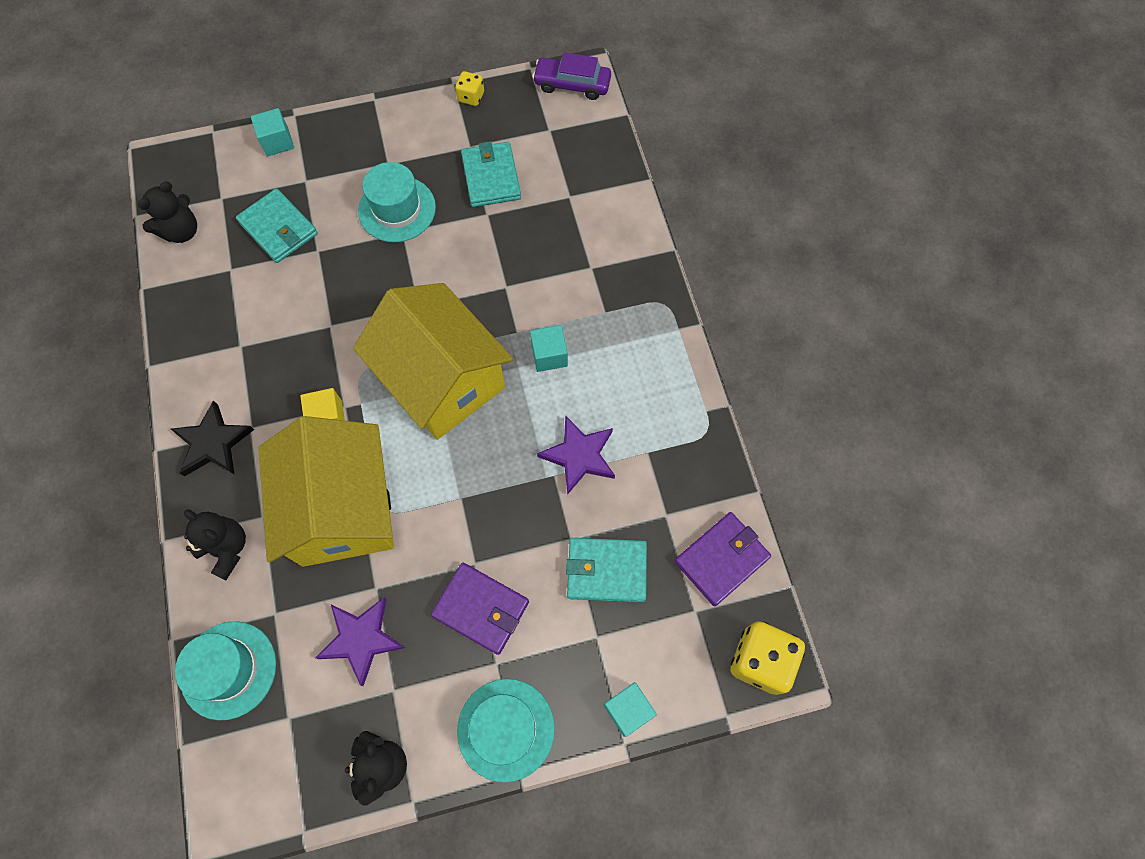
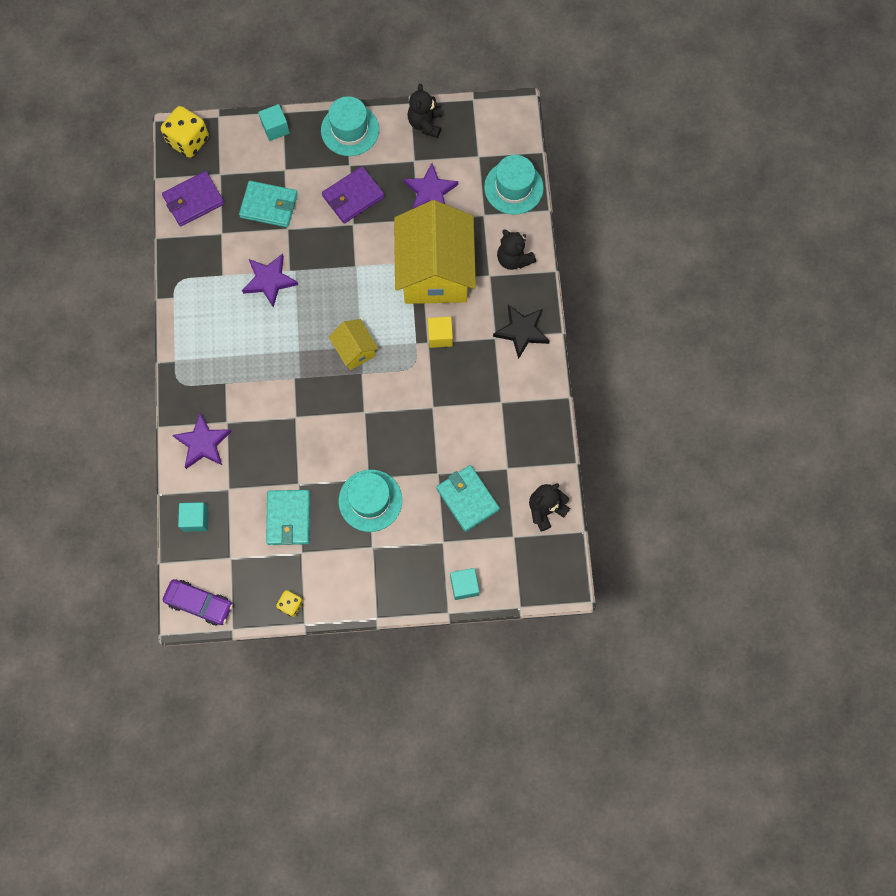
camera: 170 degrees left, 5 degrees up
yellow house [353,283,513,440] -> yellow house [328,319,379,370], size x0.47
purple wallet [431,563,529,655] -> purple wallet turned 75 degrees counterclockwise [322,166,385,224]
turquoise cube [530,325,568,372] -> turquoise cube moved to [178,502,208,532]
none -> purple star [172,412,232,469]

